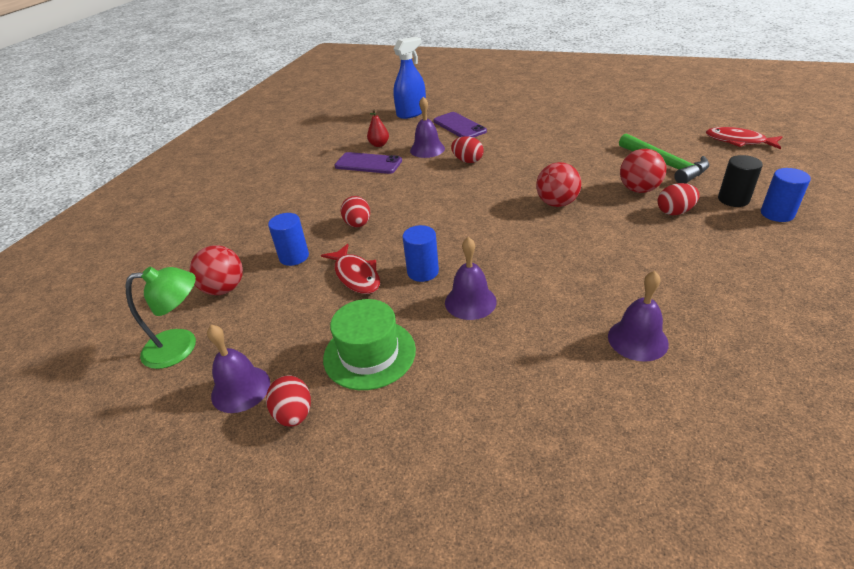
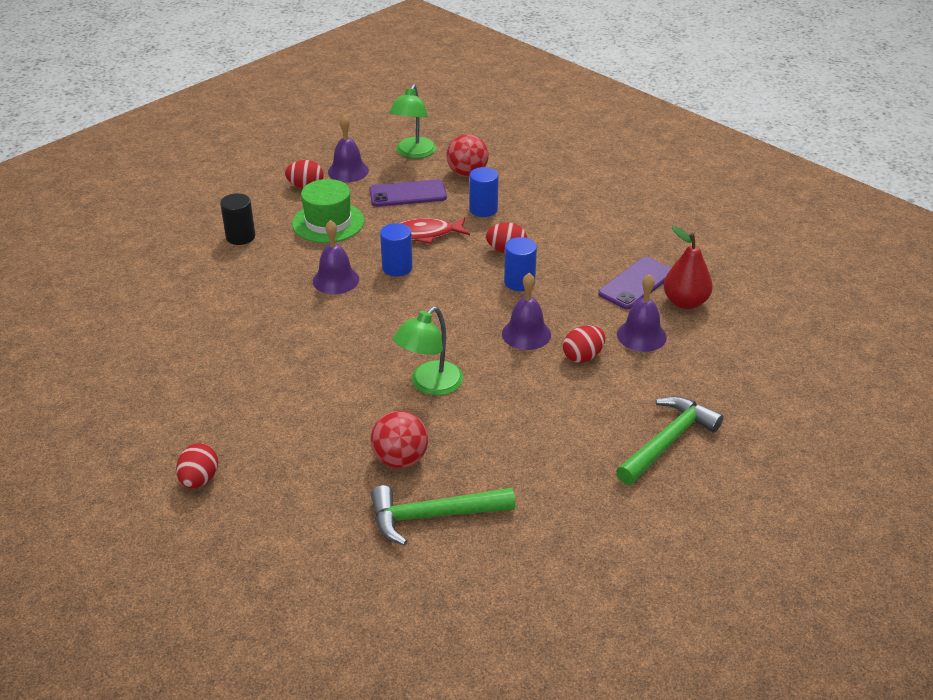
camera: 110 degrees right, 0 degrees up
red pear [367,110,389,147] -> red pear [663,226,713,309], size x1.57
blue spray bottle [393,37,426,119] -> none
purple phone [434,112,487,137] -> purple phone moved to [369,179,447,207]
red ball [536,162,581,207] -> green lamp [393,307,463,395]
purple bell [608,271,669,362] -> purple bell moved to [502,273,551,350]
red egg [658,183,700,215] -> red egg moved to [176,443,218,488]
red fish [706,127,783,149] -> none
black cylinder [718,155,763,207] -> black cylinder moved to [220,193,255,245]
blue cylinder [761,168,811,222] -> blue cylinder moved to [504,237,537,291]
none -> green hammer [616,396,724,485]

